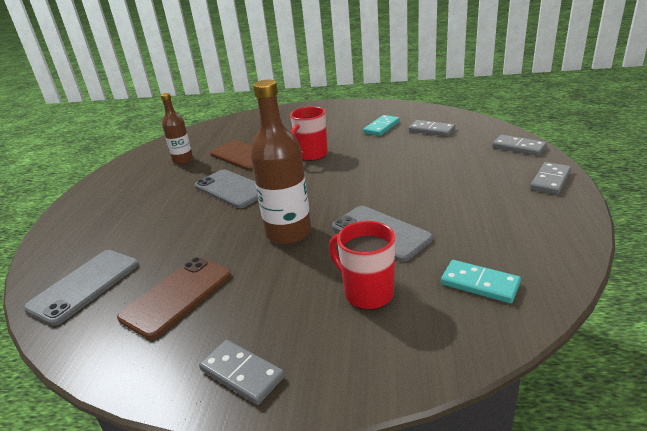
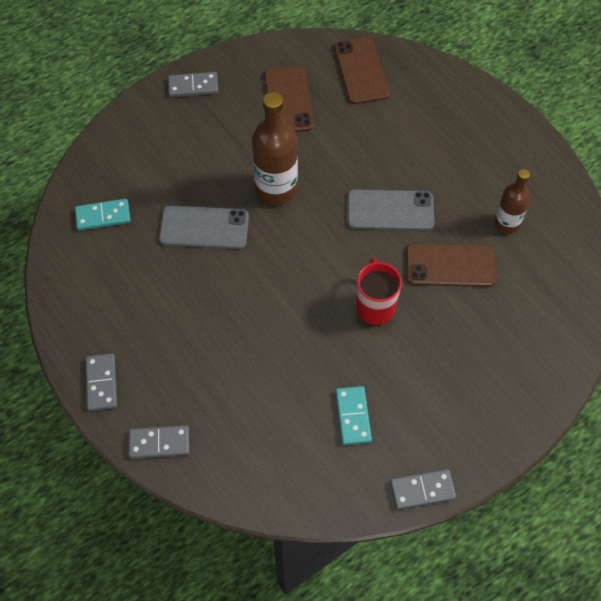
camera: 135 degrees right, 30 degrees up
grey phone [24,250,139,326] -> brown phone [334,38,389,104]
red mug [329,221,395,310] -> none
grey domino [409,120,455,136] -> grey domino moved to [390,469,456,509]

